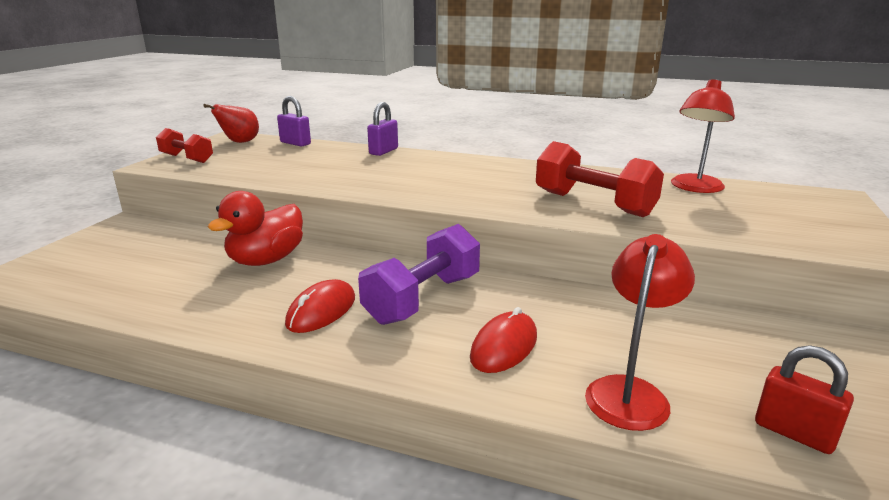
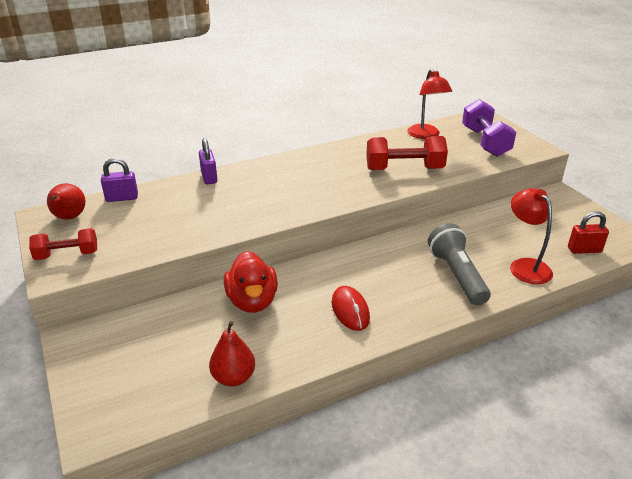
camera: 45 degrees left, 10 degrees up
purple dumbbell [358,224,480,325] -> purple dumbbell moved to [462,99,516,157]
red mouse [470,307,537,373] -> grey flashlight [428,223,491,305]
none -> red pear [209,321,255,387]

